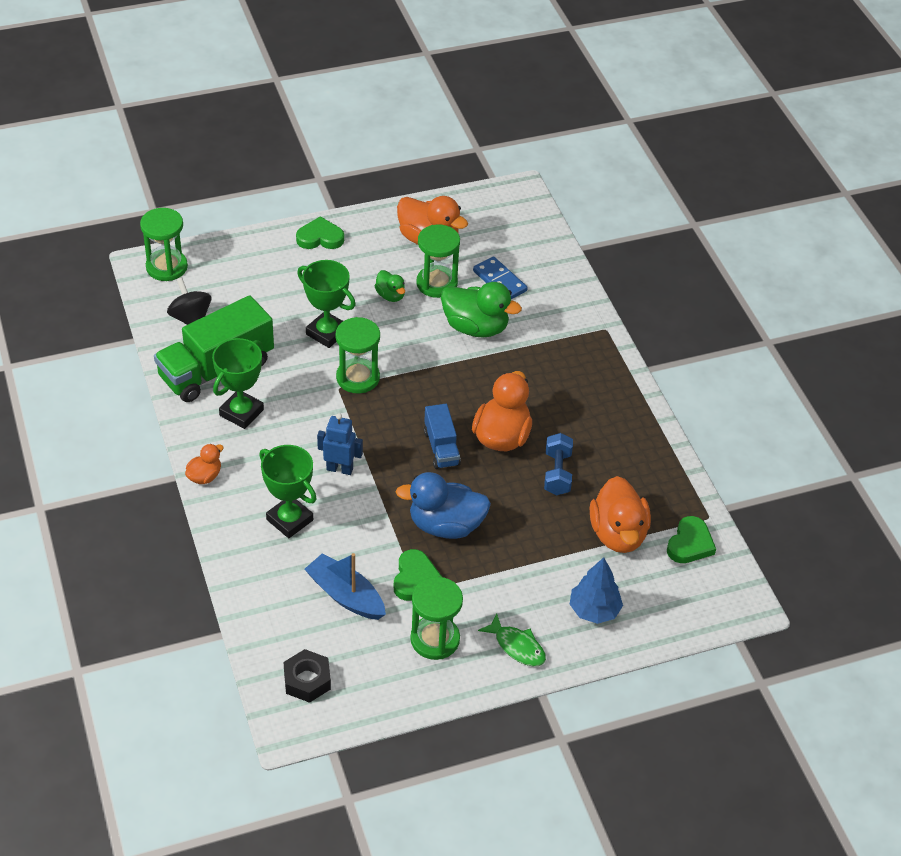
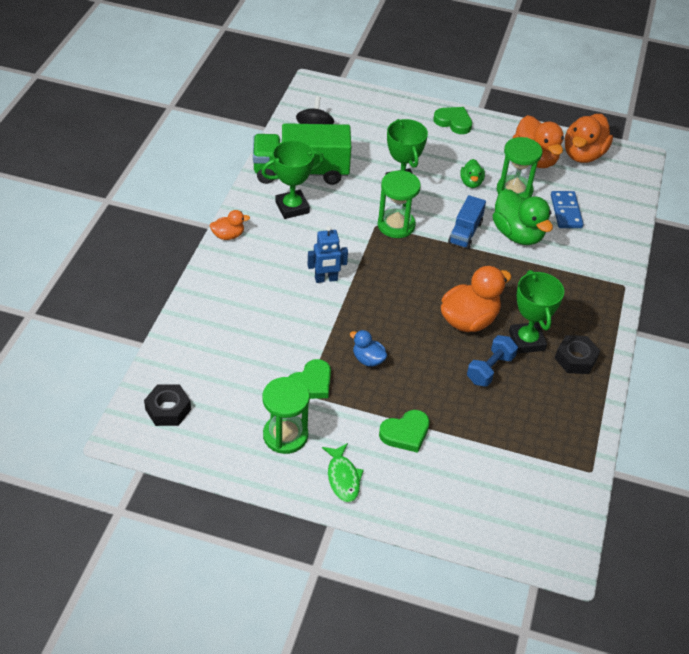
camera: 35 degrees right, 0 degrees up
green hourglass [140,208,188,281] -> none
green trophy [259,445,317,538] -> green trophy moved to [509,270,564,354]
blue boat [304,553,386,620] -> none
blue robot [317,413,363,475] -> blue robot turned 120 degrees clockwise [308,226,348,283]
blue duck [396,472,491,539] -> blue duck [350,330,387,367], size x0.52
blue truck [424,404,461,469] -> blue truck moved to [448,195,486,249]
blue tree [570,557,623,624] -> none
orange duck [590,476,651,553] -> orange duck moved to [565,114,613,163]
green heart [667,516,716,563] -> green heart moved to [379,410,430,453]
none -> black nut [555,335,600,374]

